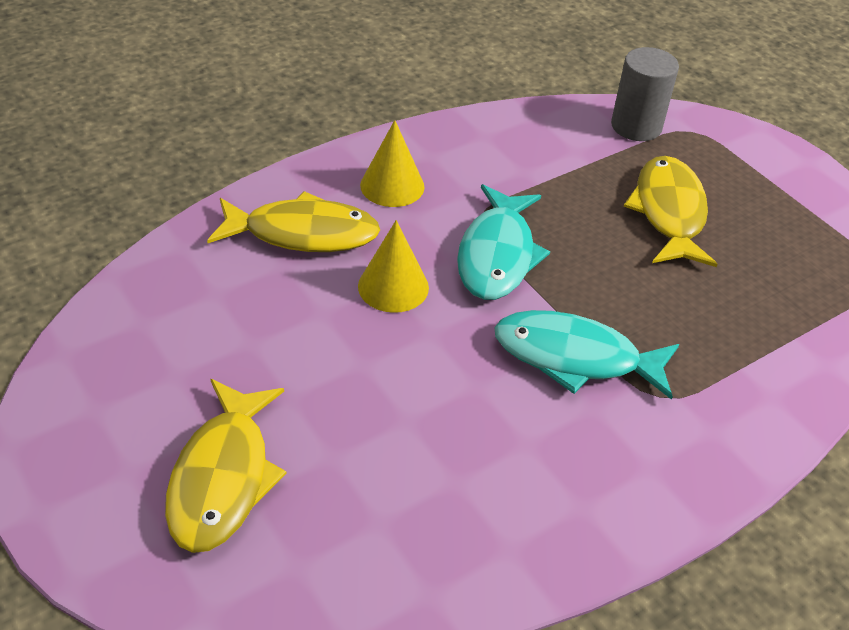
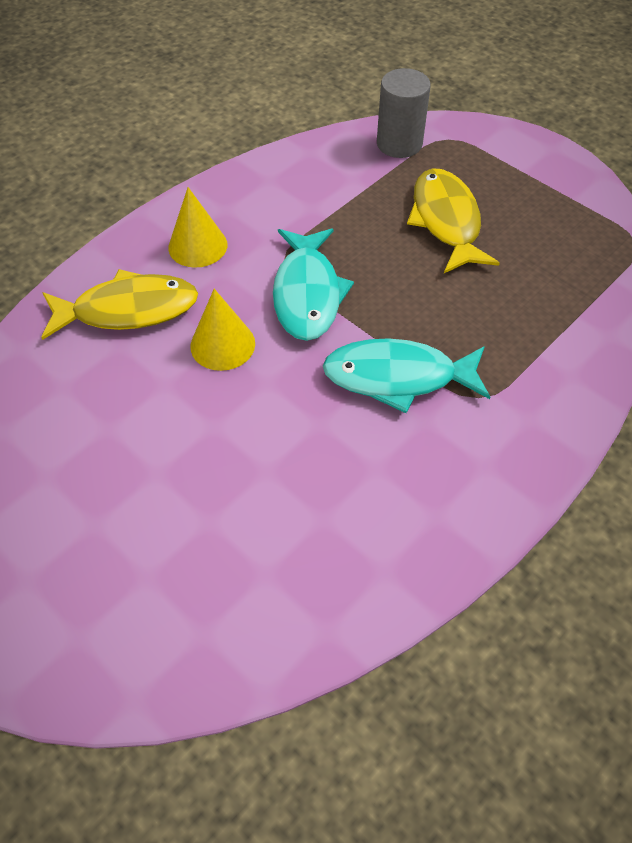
camera: 10 degrees left, 10 degrees up
yellow fish [165,379,286,553] -> none

